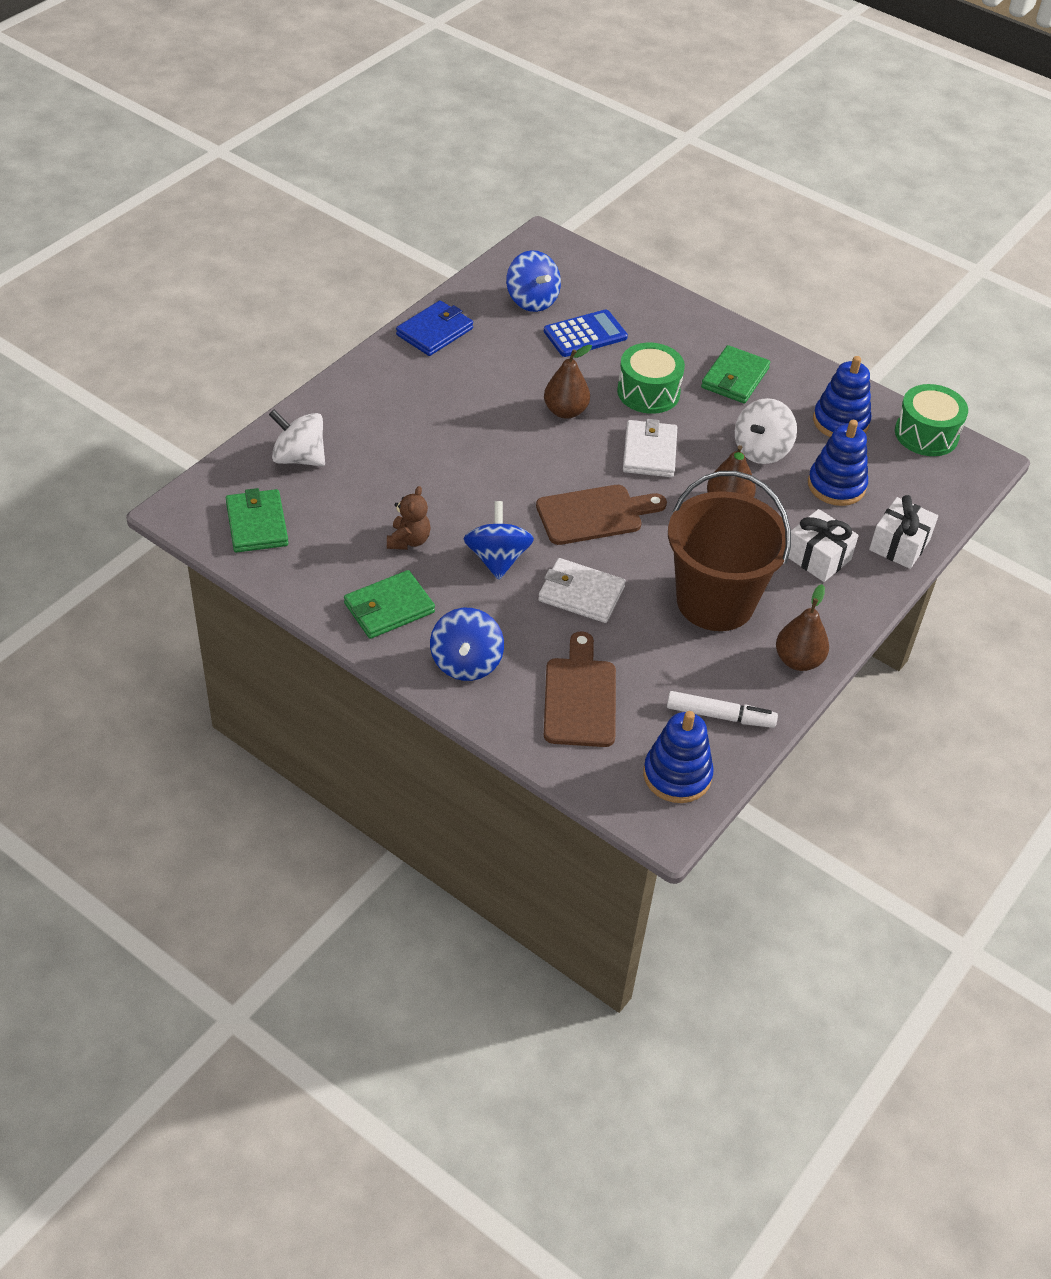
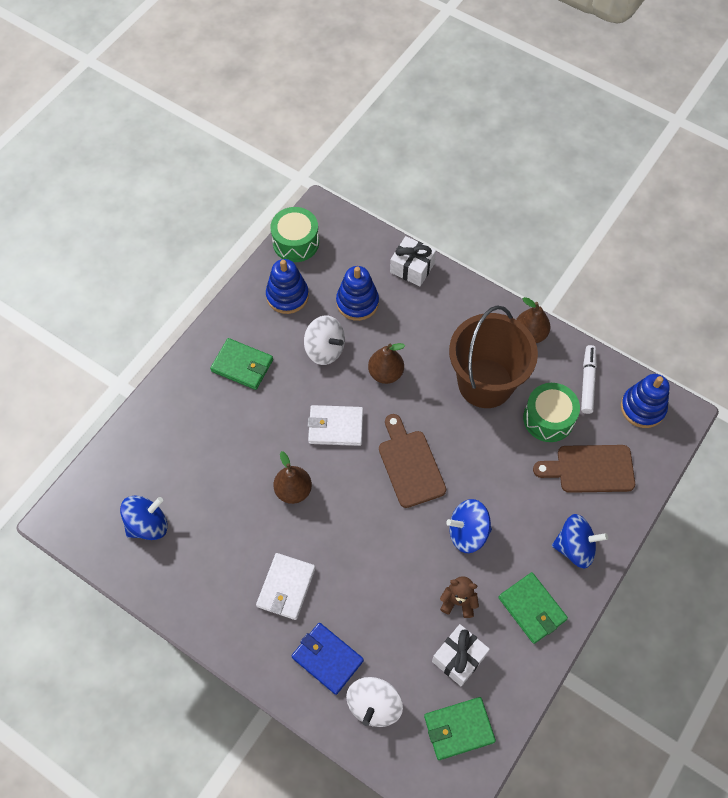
camera: 90 degrees left, 15 degrees up
blue wallet [396,300,473,356] -> blue wallet moved to [291,623,364,695]
white wallet [538,558,626,623] -> white wallet moved to [256,553,315,620]
blue calculator [544,309,628,357] -> none
green drum [617,343,685,414] -> green drum moved to [523,383,580,442]
white gift [788,509,859,582] -> white gift moved to [432,624,490,686]

